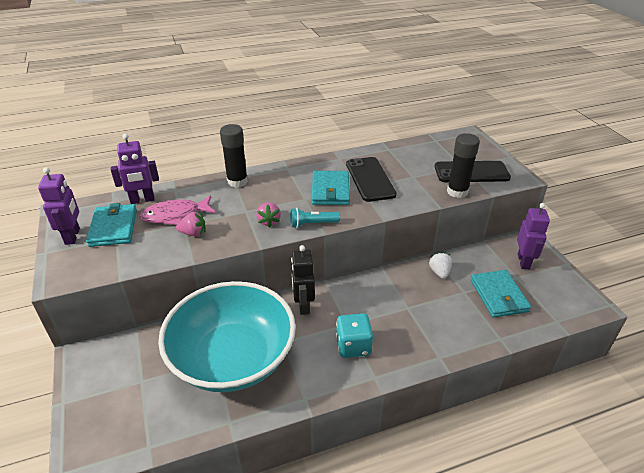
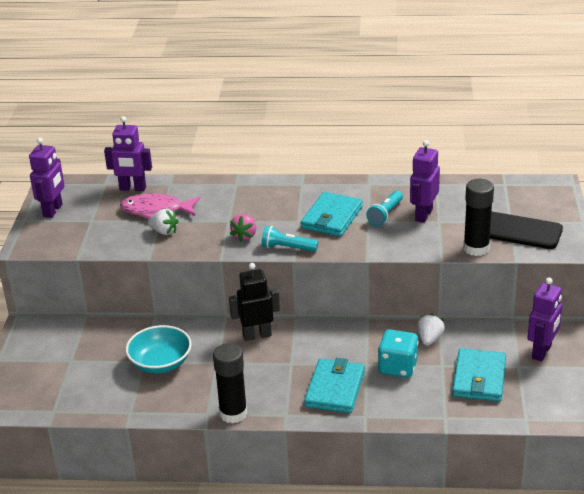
camera: 25 degrees right, 5 degrees down
turquoise wallet [86,203,137,247] -> turquoise wallet moved to [304,358,365,413]
turquoise bowl [158,281,296,392] -> turquoise bowl [126,325,192,373], size x0.49
pink strawberry [176,212,206,237] -> white strawberry [148,209,179,235]
black glue stick [220,124,248,188] -> black glue stick moved to [213,343,247,424]
black robot [291,245,315,315] -> black robot turned 60 degrees clockwise [229,263,280,341]
turquoise dice [336,313,373,358] -> turquoise dice moved to [378,329,419,378]
black phone [346,157,397,202] -> turquoise flashlight [366,191,403,226]
none -> purple robot [410,140,440,223]

